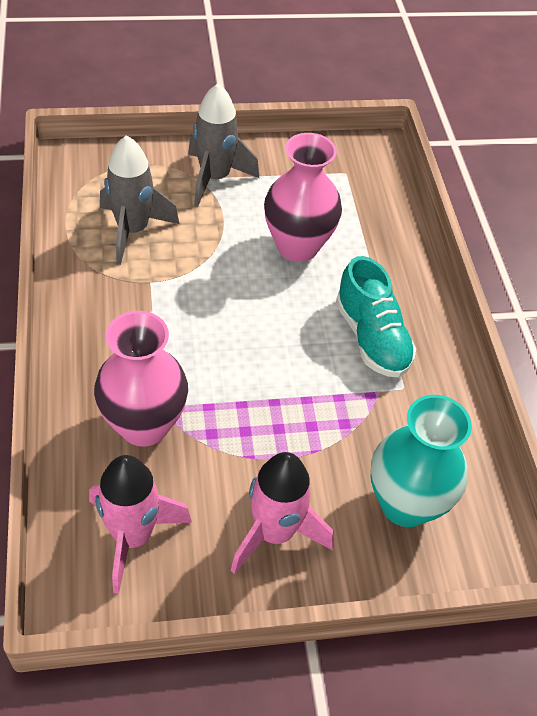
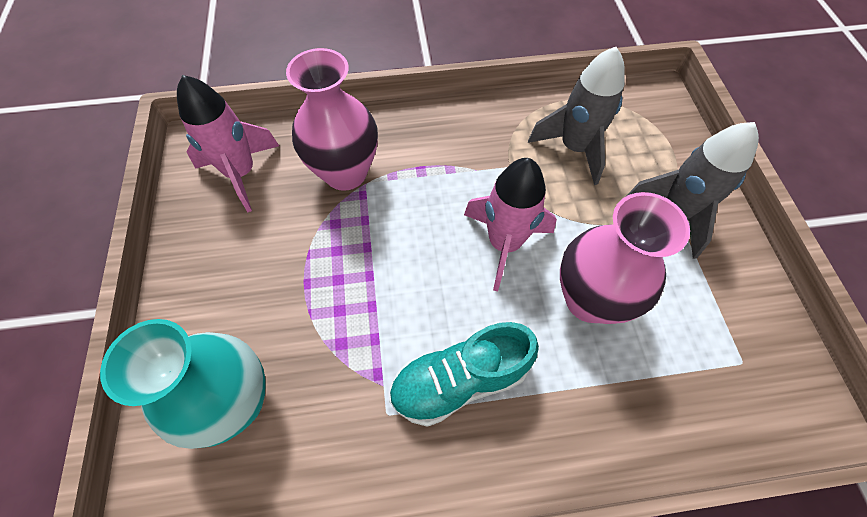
camera: 95 degrees right, 10 degrees up
pink rocket [231,452,333,574] -> pink rocket moved to [464,158,557,291]

